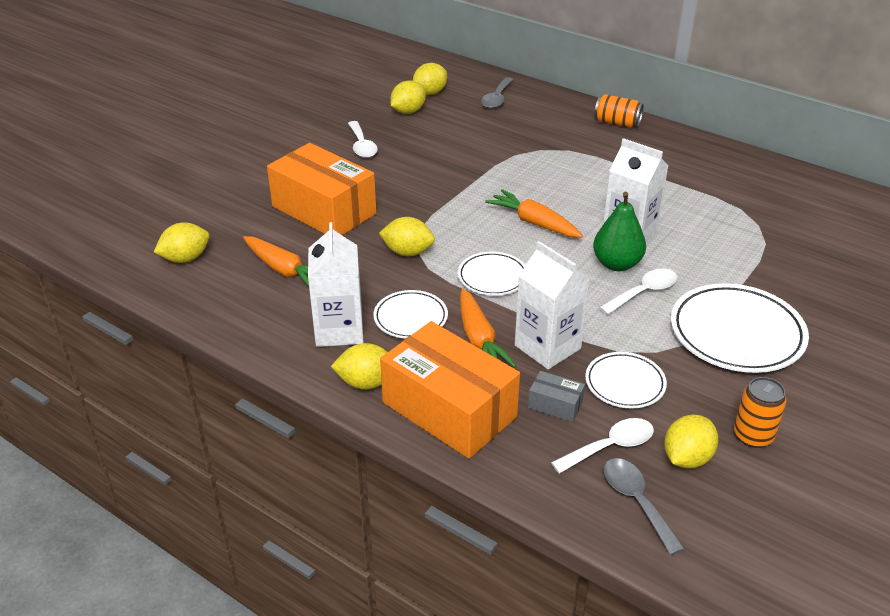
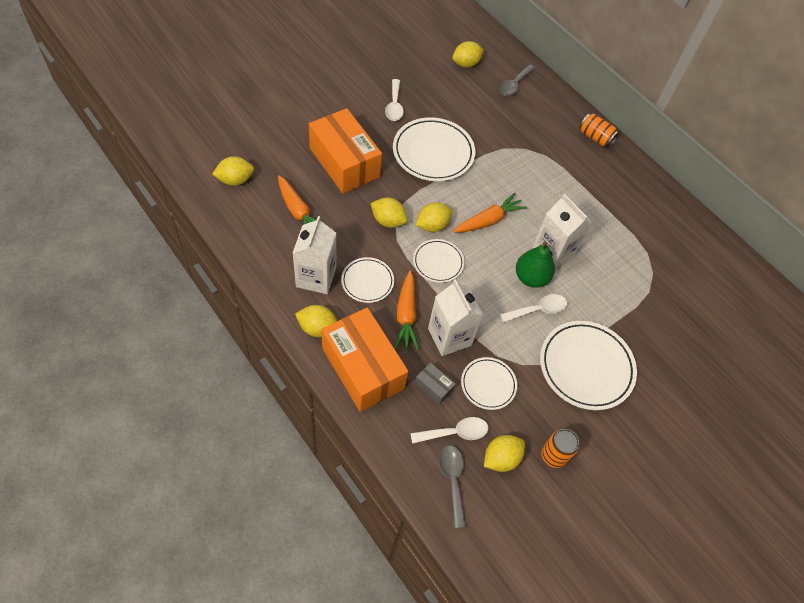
camera: 10 degrees right, 20 degrees up
yellow lemon [390,80,426,114] -> yellow lemon moved to [416,202,452,232]
orange carrot [485,189,583,238] -> orange carrot turned 90 degrees clockwise [453,193,527,233]
none -> white plate [393,117,475,181]

